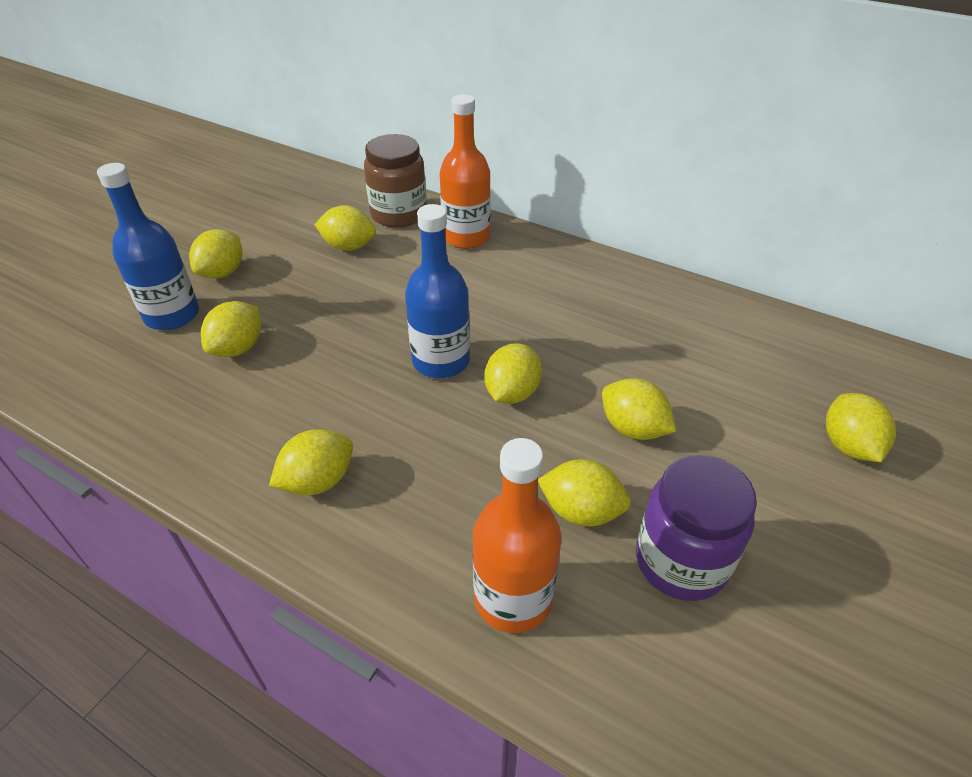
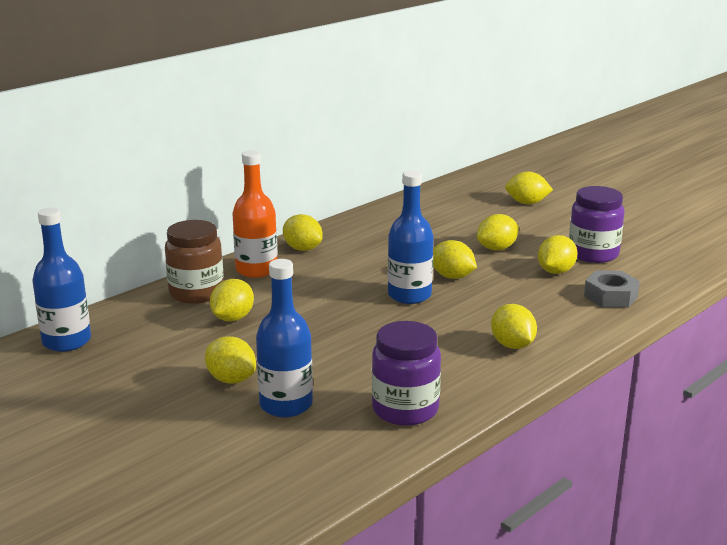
camera: 75 degrees left, 20 degrees down
yellow lemon [201,301,261,357] -> yellow lemon moved to [283,214,323,251]
orange bottle [473,438,561,633] -> grey nut [584,270,640,308]
none -> blue bottle [32,208,91,352]
none -> purple jar [372,321,441,426]

